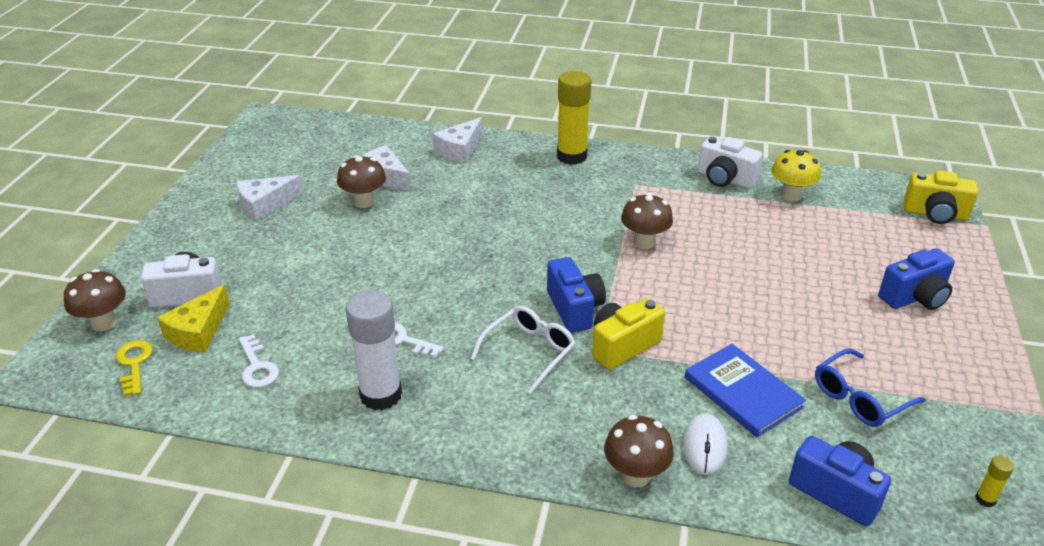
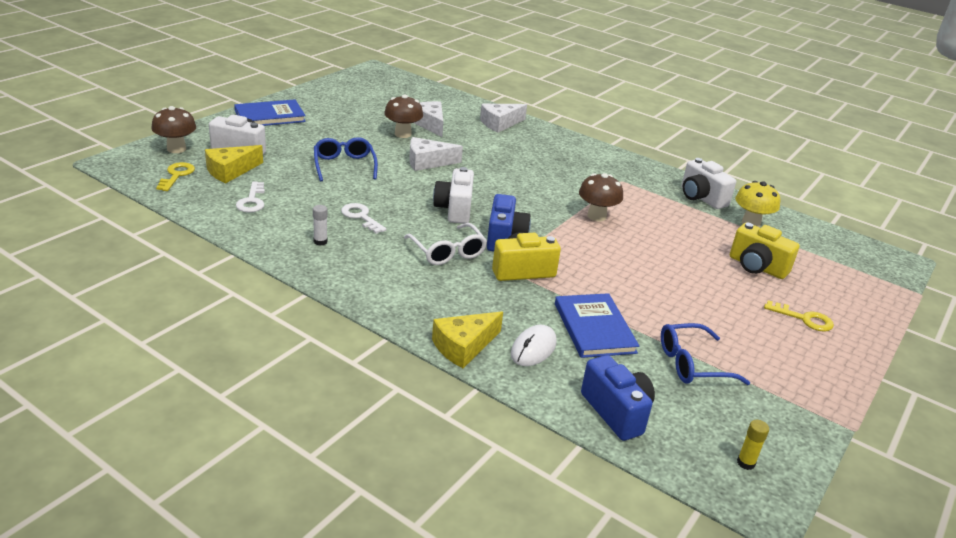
camera: 20 degrees right, 5 degrees down
white cheese [237,175,303,221] -> white cheese moved to [409,137,463,171]
white glue stick [346,290,402,410] -> white glue stick [313,205,328,246], size x0.41
white glasses [471,306,576,394] -> white glasses turned 90 degrees clockwise [404,223,487,265]
yellow glue stick [557,71,591,165] -> none
brown mushroom [604,415,674,487] -> yellow cheese [432,311,503,368]
blue camera [878,248,955,310] -> yellow key [764,300,834,332]
yellow camera [904,170,978,224] -> yellow camera moved to [730,223,800,279]
none -> blue book [234,99,306,126]
none -> blue glasses [314,137,378,181]
none -> white camera [433,167,474,224]

